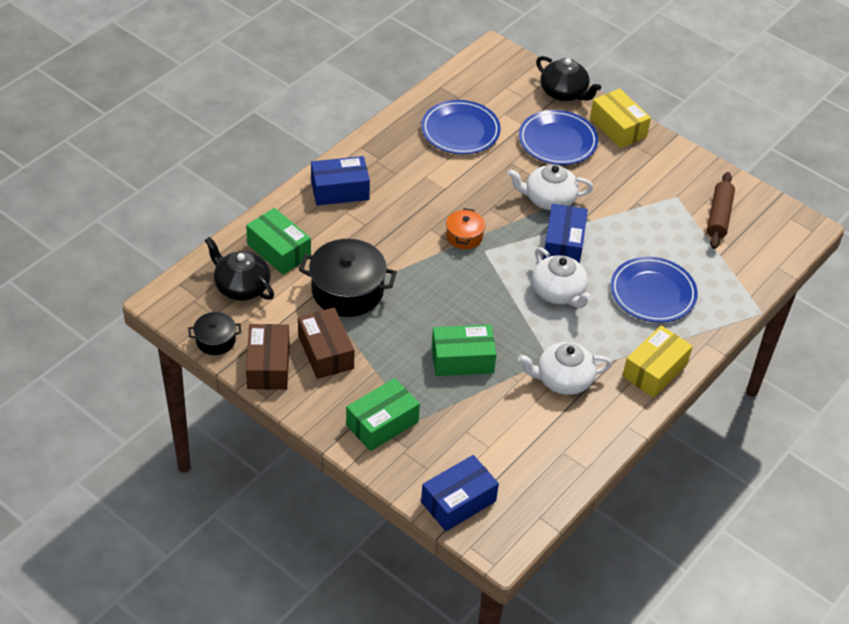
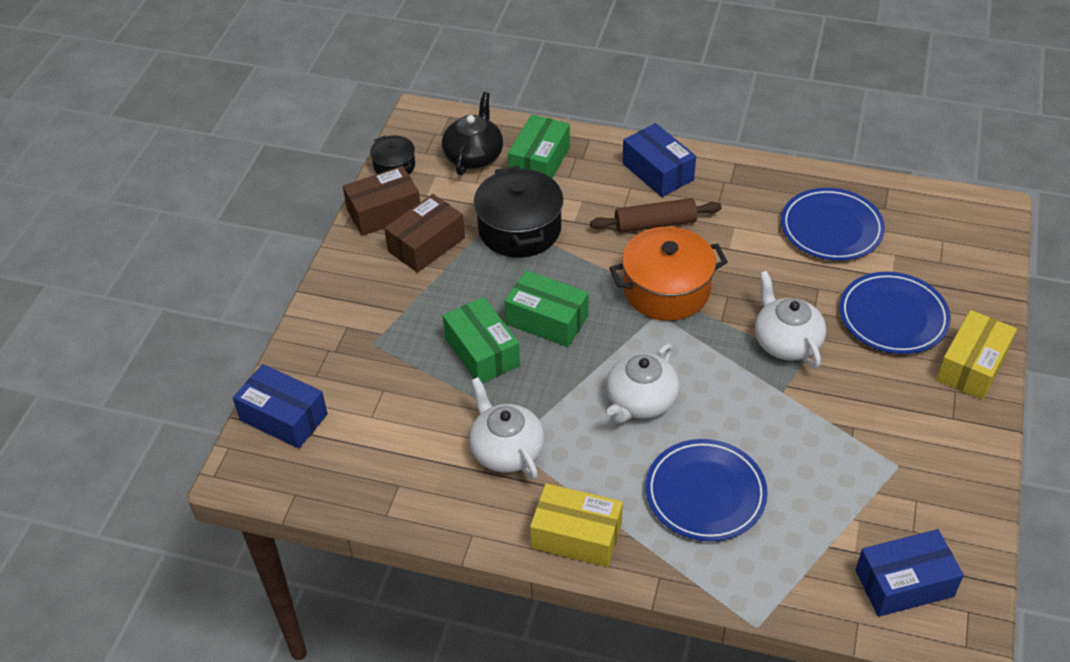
camera: 70 degrees right, 0 degrees up
green box [346,378,420,451] -> green box moved to [505,270,588,347]
orange pot [446,208,485,249] -> orange pot [610,227,728,321], size x1.88
black teapot [536,56,601,101] -> none
blue box [543,204,588,263] -> blue box moved to [855,529,964,617]
brown rolling pin [707,172,735,249] -> brown rolling pin moved to [590,198,722,233]

